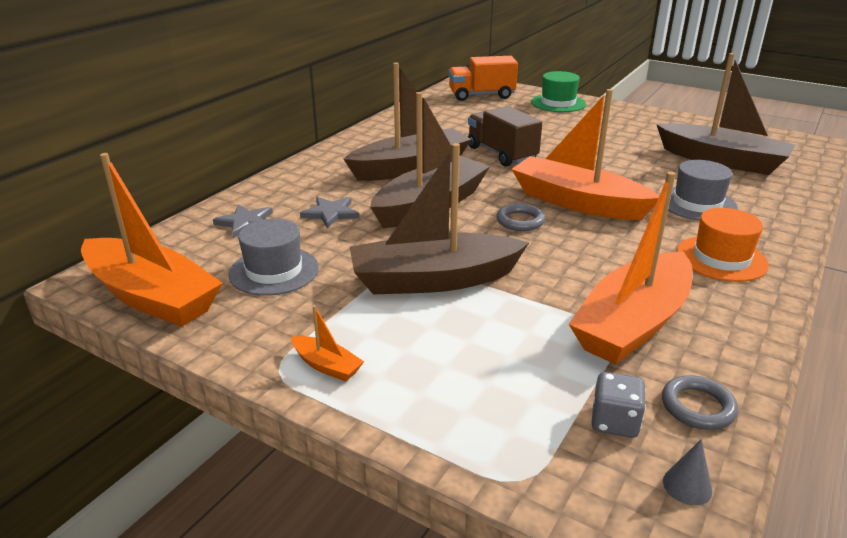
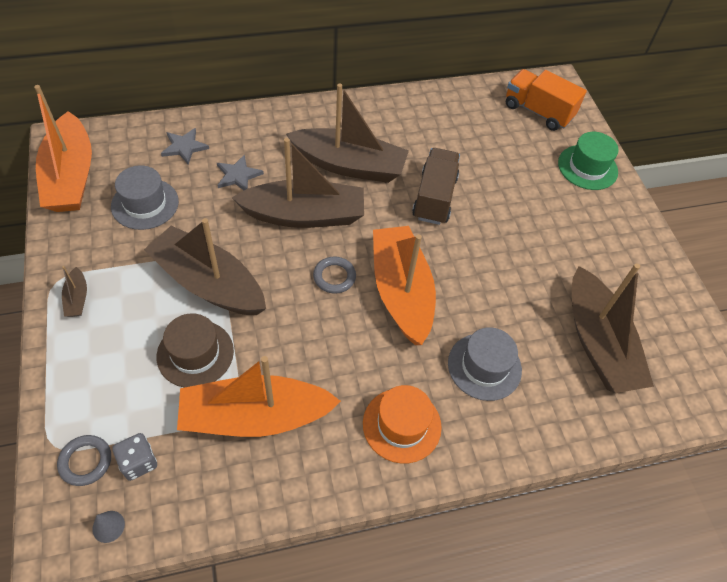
camera: 40 degrees right, 25 degrees up
orange boat [291,305,364,382] -> brown boat [62,266,87,317]
grey ring [662,375,738,430] -> grey ring moved to [57,435,111,486]
none -> brown hat [157,313,234,388]

